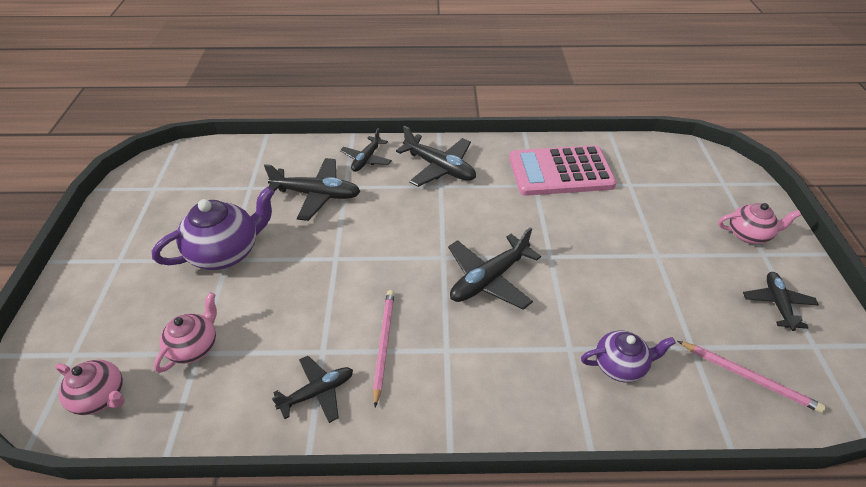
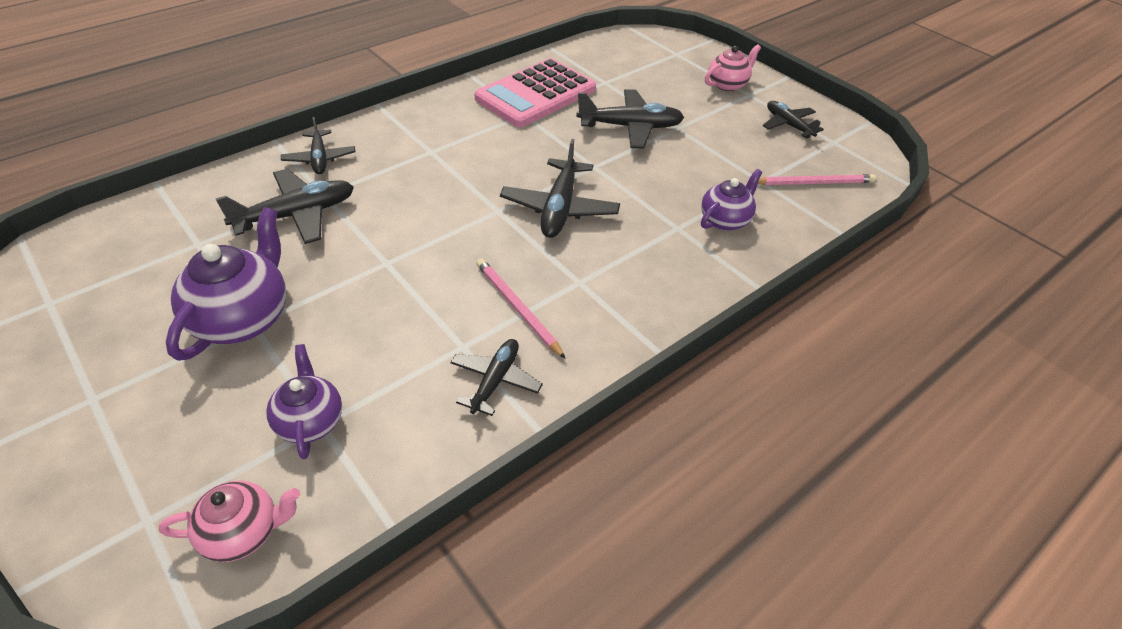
camera: 40 degrees left, 0 degrees up
pink teapot [154,292,217,373] -> purple teapot [266,344,342,459]
black plane [396,126,476,187] -> black plane moved to [577,89,684,149]

